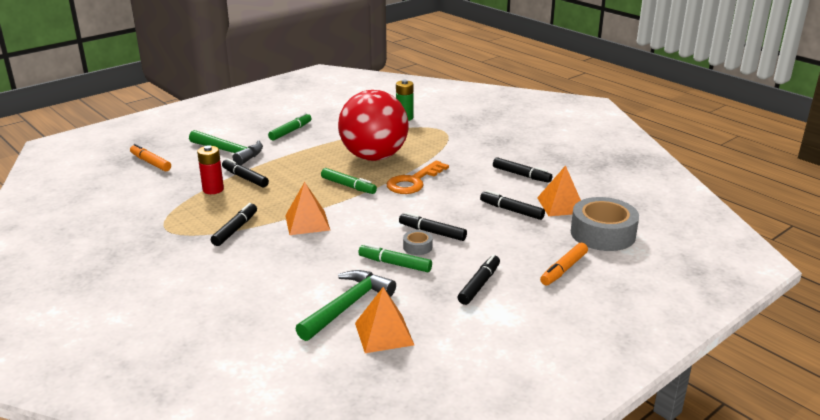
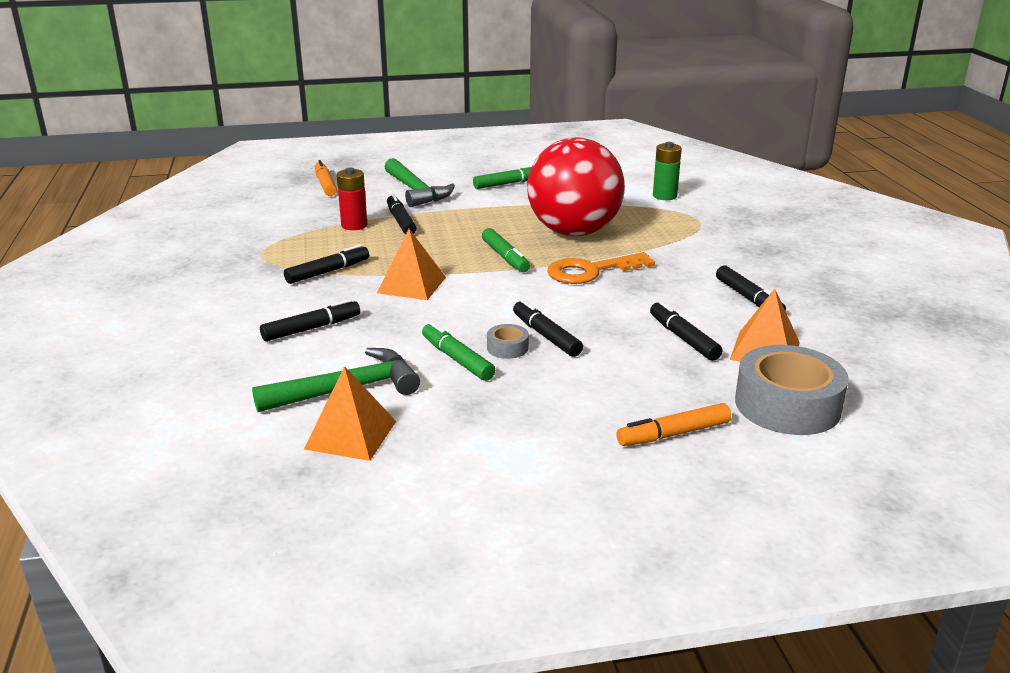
camera: 30 degrees right, 0 degrees up
black marker [458,255,500,305] -> black marker moved to [260,299,360,341]

